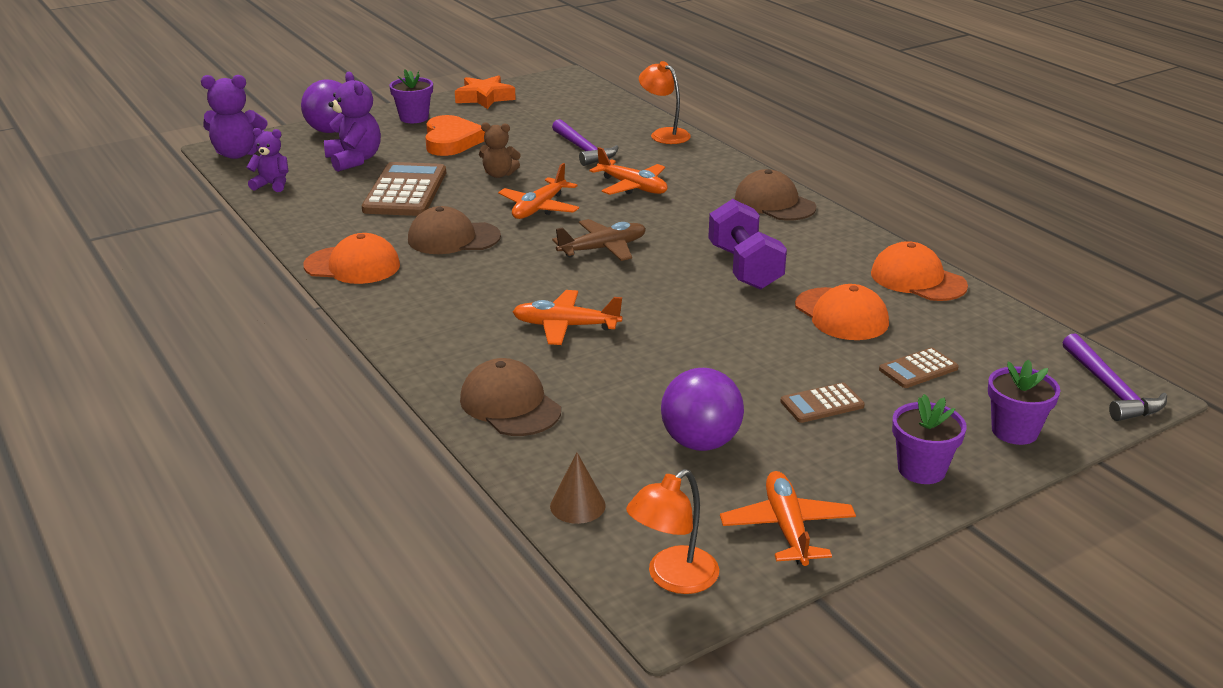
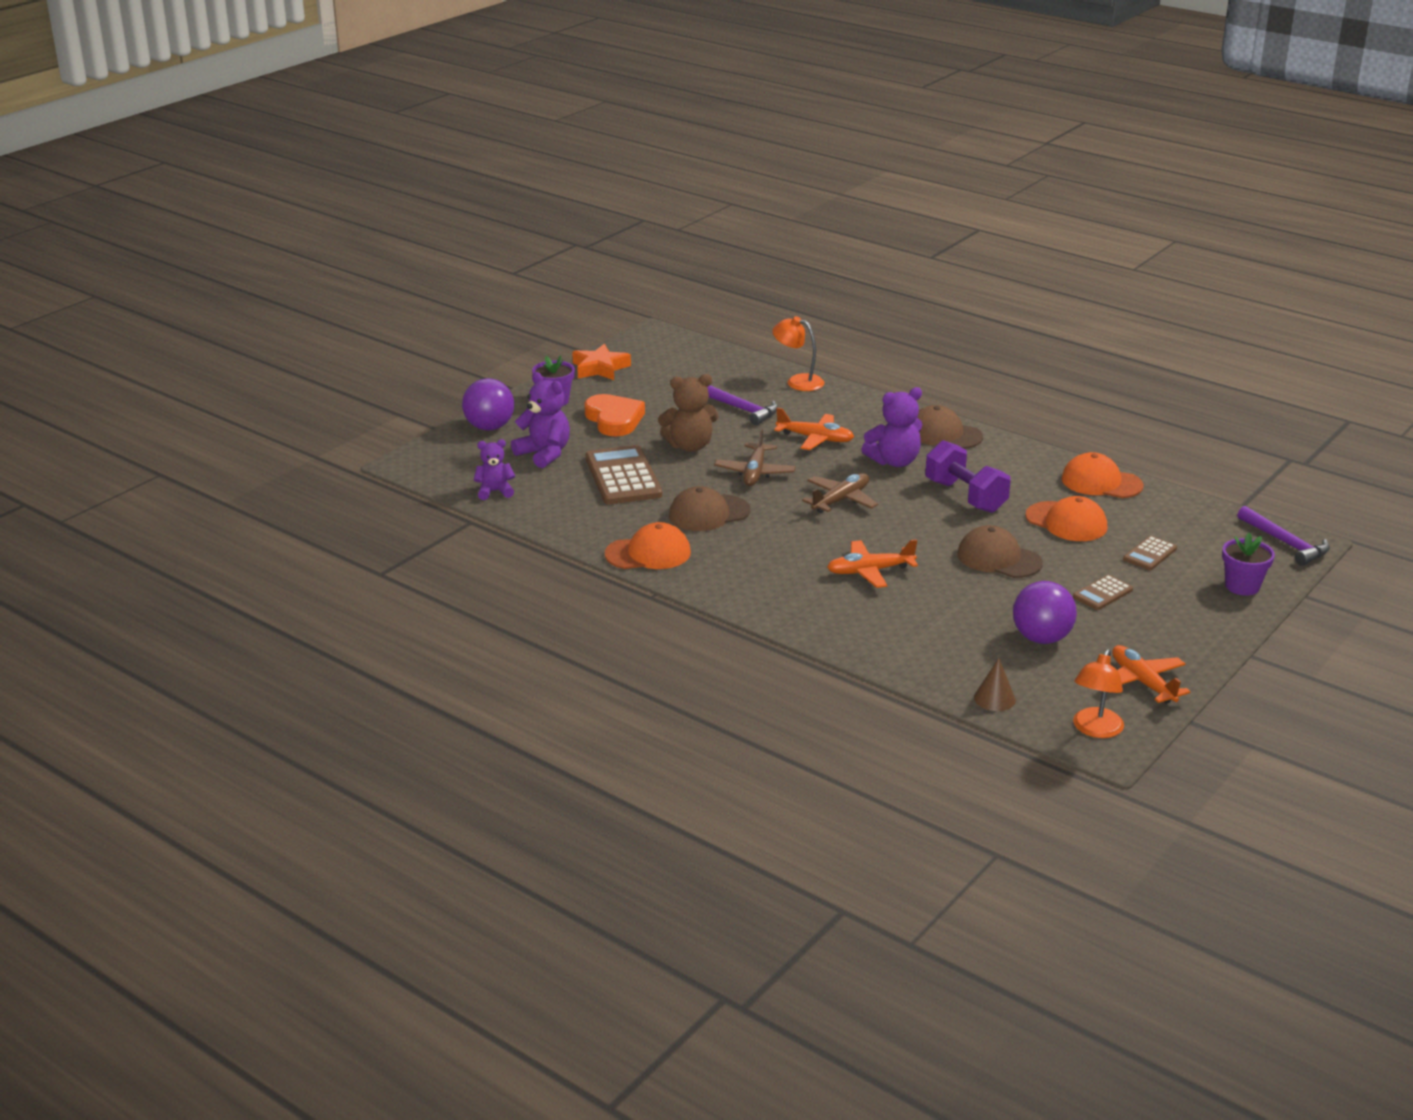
camera: 20 degrees left, 0 degrees up
purple teddy bear [201,75,267,159] -> purple teddy bear moved to [861,387,922,467]
brown cap [460,358,561,436] -> brown cap moved to [957,525,1043,578]
brown teddy bear [479,122,521,178] -> brown teddy bear [658,374,719,452], size x1.55
orange plane [498,163,579,219] -> brown plane [714,428,796,486]
purple flower pot [892,394,967,484] -> none

